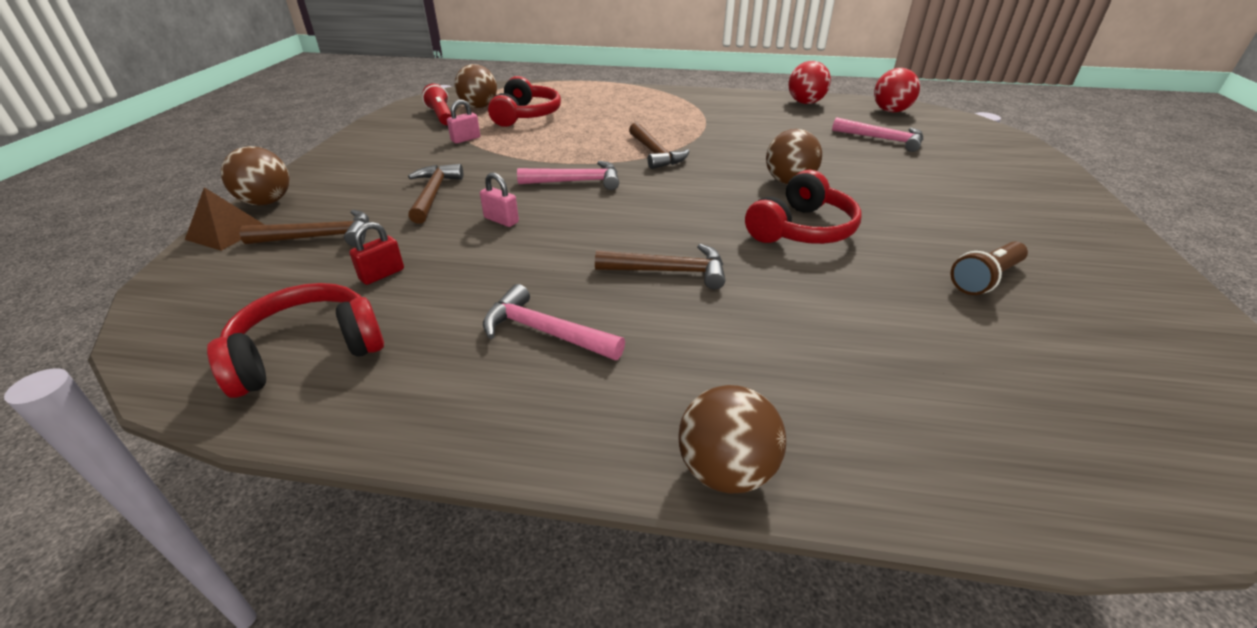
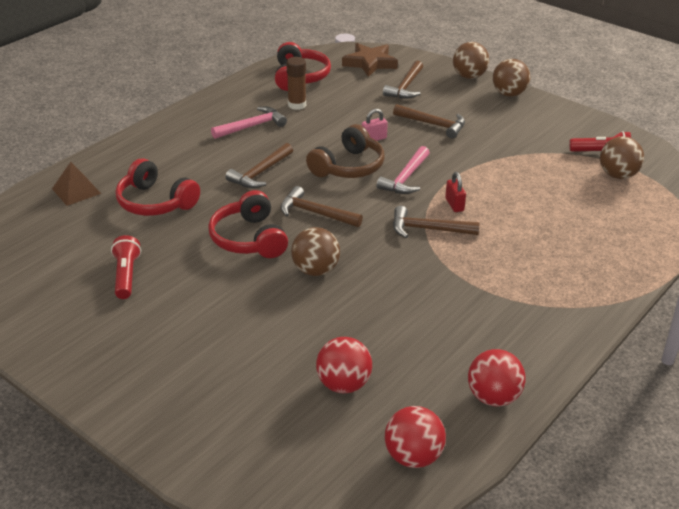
camera: 120 degrees right, 0 degrees up
brown pyramid [185,187,265,251] -> brown pyramid moved to [52,162,101,206]
red padlock [349,222,404,285] -> red padlock moved to [445,172,466,212]
pink padlock [447,100,480,143] -> none
red headphones [488,76,561,127] -> red headphones moved to [115,158,200,216]
brown ball [679,385,786,494] -> brown ball moved to [492,59,530,97]
pink hammer [832,117,923,152] -> red ball [316,337,372,393]
brown flashlight [950,241,1028,295] -> red flashlight [111,235,141,299]
none -> brown hammer [280,186,363,227]
none -> brown glue stick [286,57,306,110]
none -> brown headphones [306,124,385,178]
none -> brown star [342,43,398,77]

